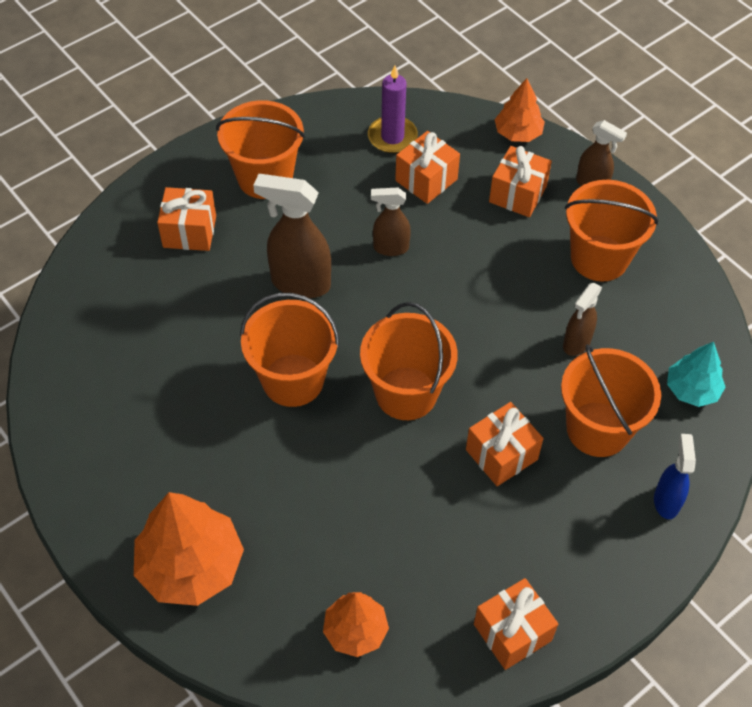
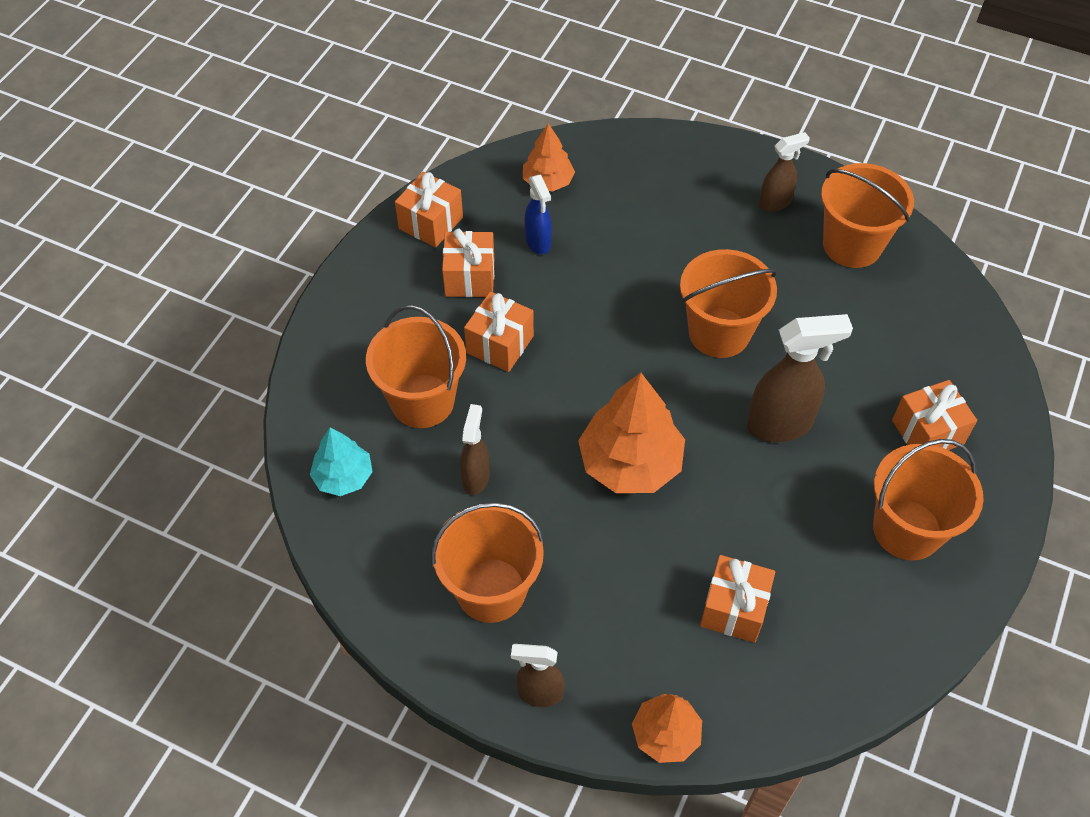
camera: 155 degrees right, 0 degrees up
orange tree [134,492,244,606] -> orange tree moved to [578,372,685,493]
orange bucket [360,302,458,420] -> orange bucket moved to [821,163,914,268]
purple candle [368,65,418,153] -> none
brown spray bottle [371,188,411,256] -> brown spray bottle moved to [759,132,810,212]
orange gift [489,146,552,217] -> orange gift moved to [442,229,494,297]
blue spray bottle [654,434,696,519] -> blue spray bottle moved to [525,175,552,254]

